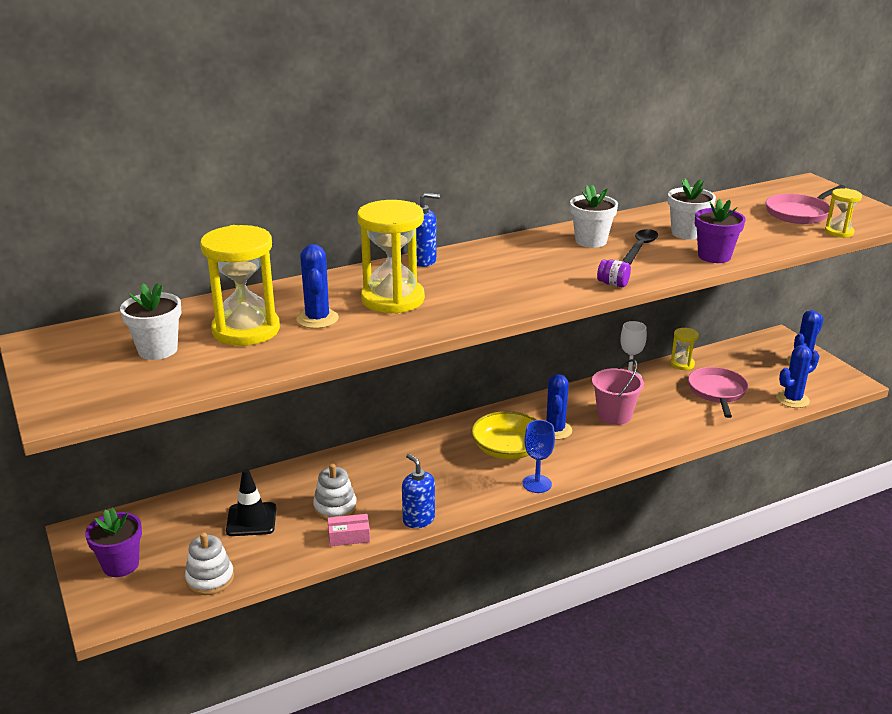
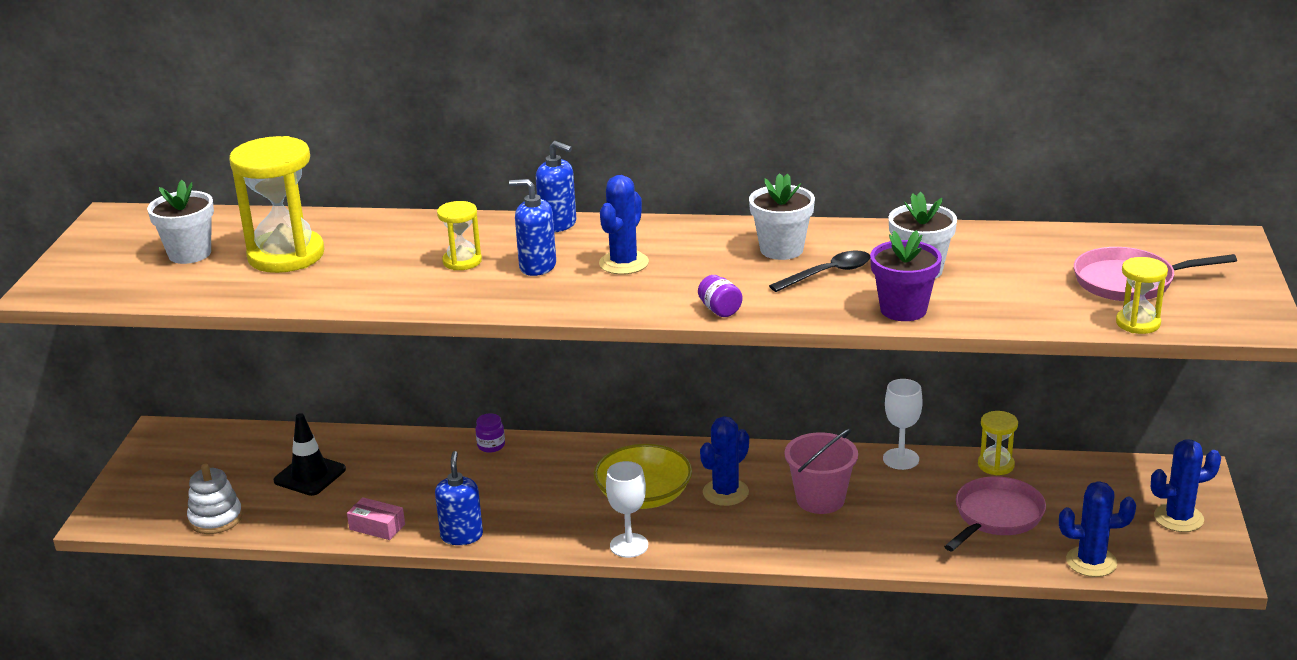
camera: 35 degrees right, 0 degrees up
purple flower pot [85,508,142,577] -> none
blue cactus [296,244,339,329] -> blue cactus moved to [599,175,649,274]
white stacking toy [313,464,357,521] -> none
yellow hourglass [357,200,425,314] -> yellow hourglass [437,201,482,270], size x0.50
blue goblet [523,420,555,493] -> white goblet [606,461,648,558]
none -> purple jar [475,413,505,453]
none -> blue soap dispenser [509,179,556,276]

